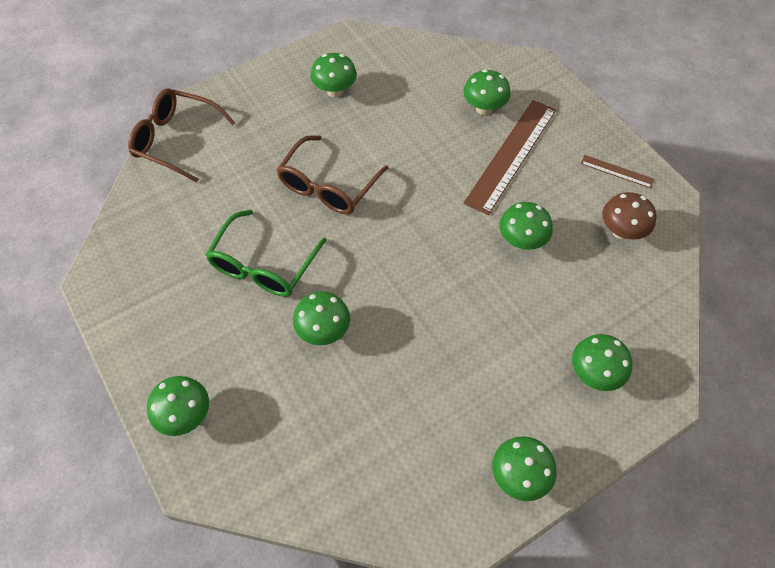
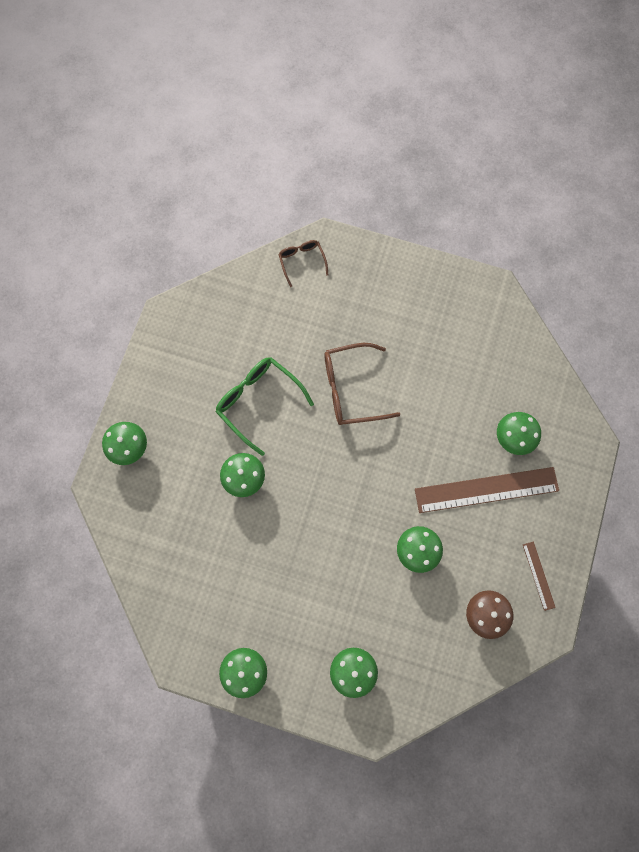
camera: 50 degrees right, 15 degrees up
brown glasses [128,89,236,182] -> brown glasses [278,240,328,287], size x0.57
green glasses [205,209,327,297] -> green glasses turned 60 degrees clockwise [215,357,314,456]
green mushroom [311,53,357,98] -> none

